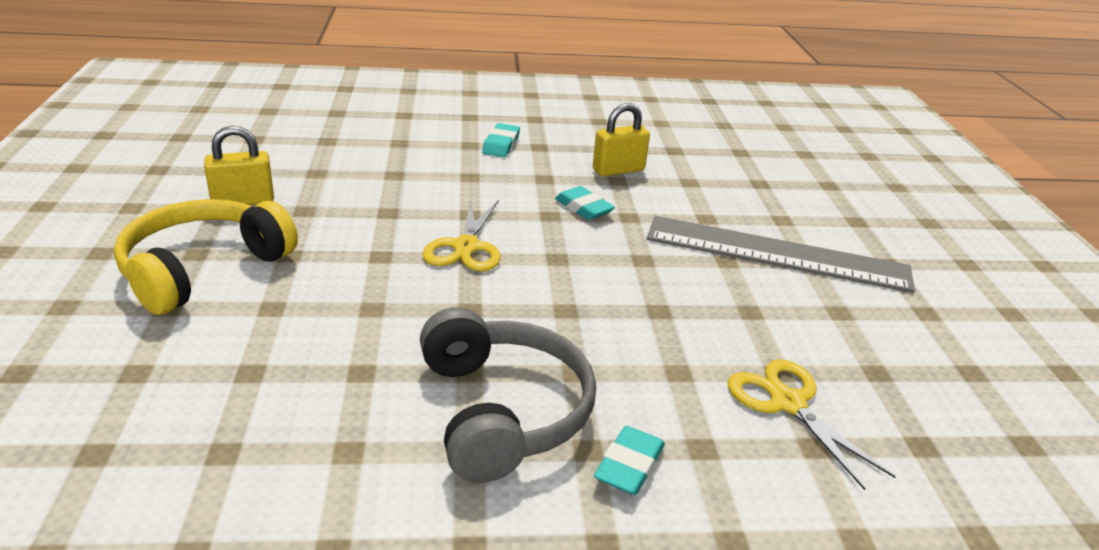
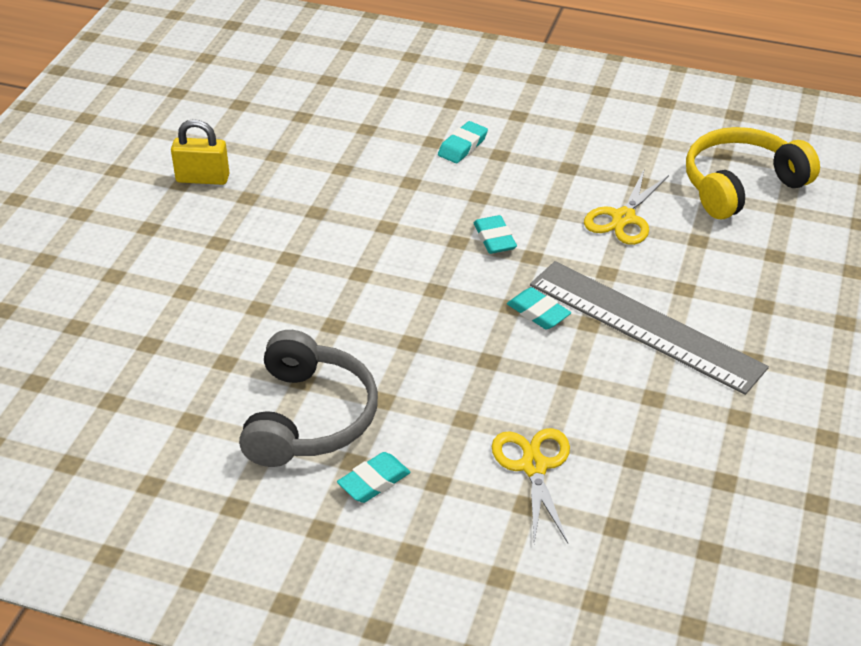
camera: 25 degrees right, 10 degrees up
yellow headphones [114,199,298,315] -> yellow headphones moved to [686,127,820,219]
yellow scissors [422,198,501,271] -> yellow scissors moved to [584,168,669,245]
yellow padlock [593,103,650,177] -> none
none -> turquoise eraser [507,287,571,330]

